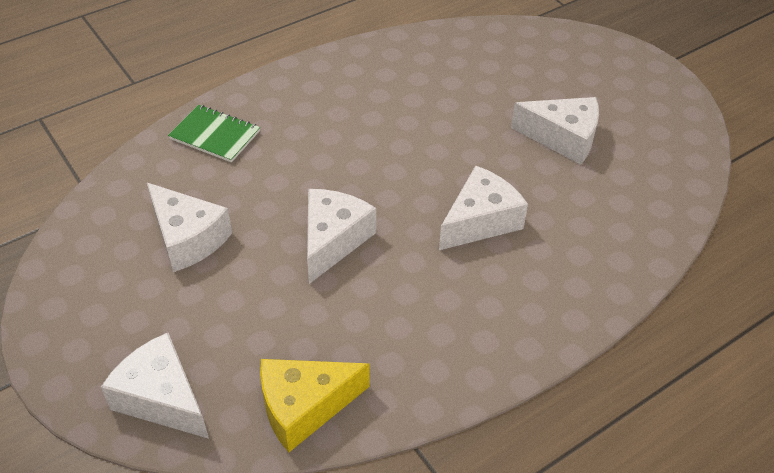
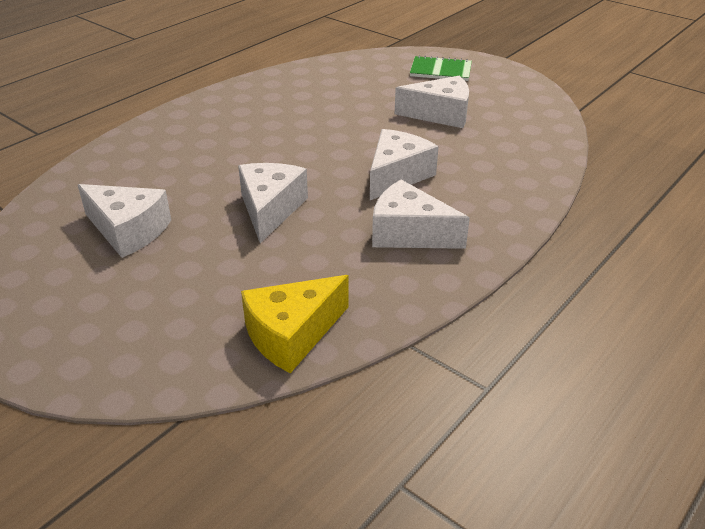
camera: 15 degrees left, 10 degrees down
white cheese [101,333,209,439] -> white cheese moved to [372,180,470,249]
green notebook [168,105,260,163] -> green notebook moved to [410,55,472,81]

